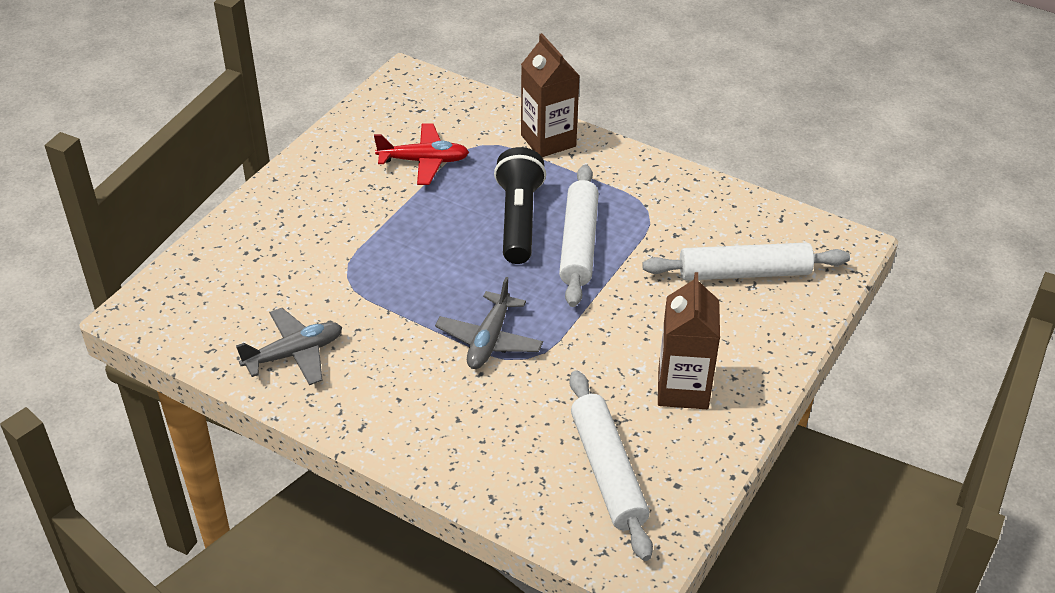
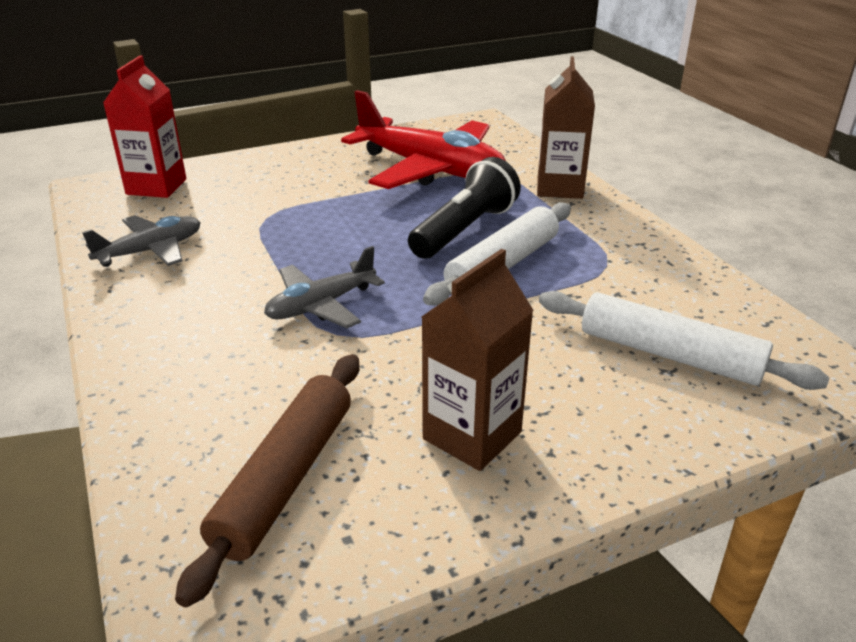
camera: 35 degrees right, 10 degrees down
grey plane [236,308,342,385] -> grey plane turned 45 degrees counterclockwise [82,215,201,267]
red plane [374,123,469,185] -> red plane [341,90,506,189], size x1.87
white rolling pin [569,370,653,561] -> brown rolling pin [175,354,360,607]
none -> red carton [103,56,186,198]

